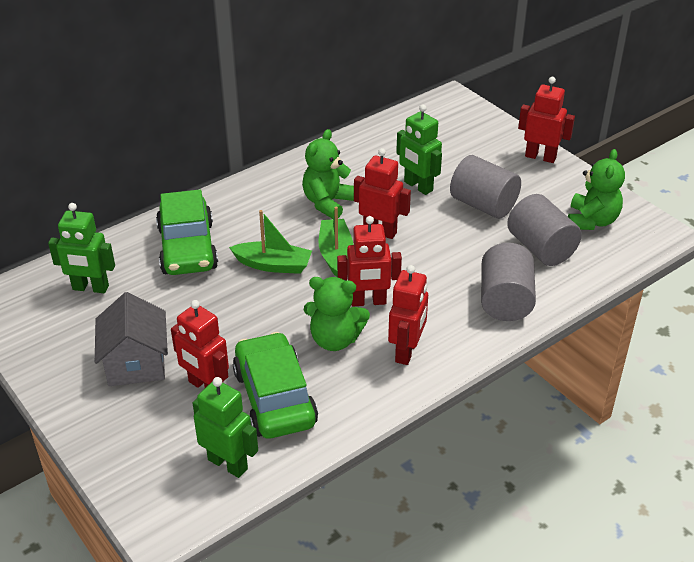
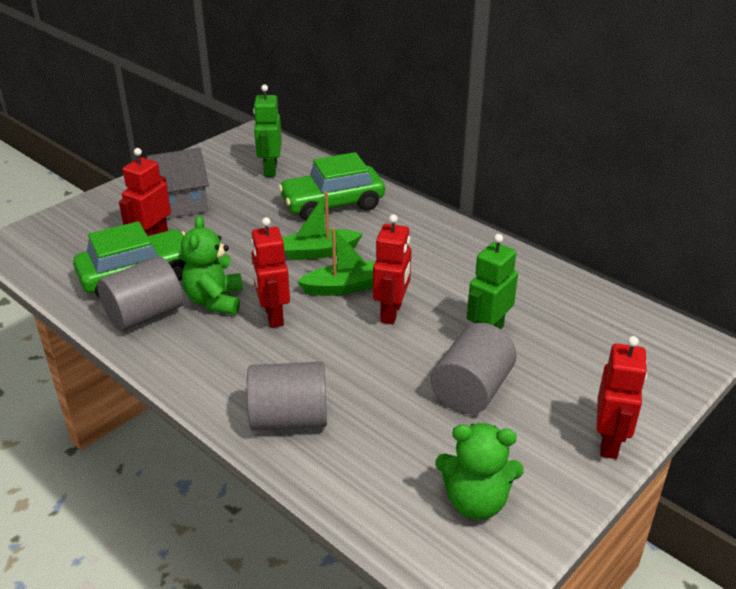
camera: 80 degrees right, 5 degrees down
green robot [193,377,258,478] -> none
green boat [229,210,312,274] -> green boat turned 75 degrees clockwise [282,192,363,260]
green teddy bear [302,129,354,219] -> none
red robot [388,265,428,365] -> none
grey cylinder [507,194,582,266] -> grey cylinder moved to [97,256,183,332]

